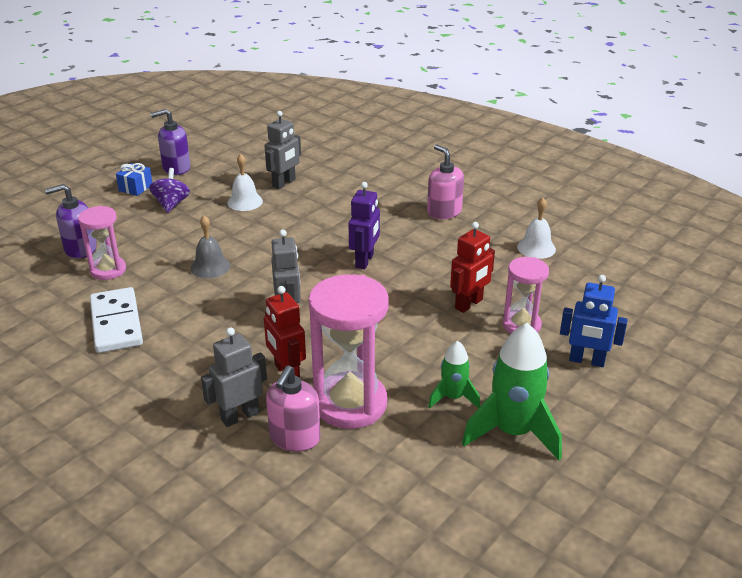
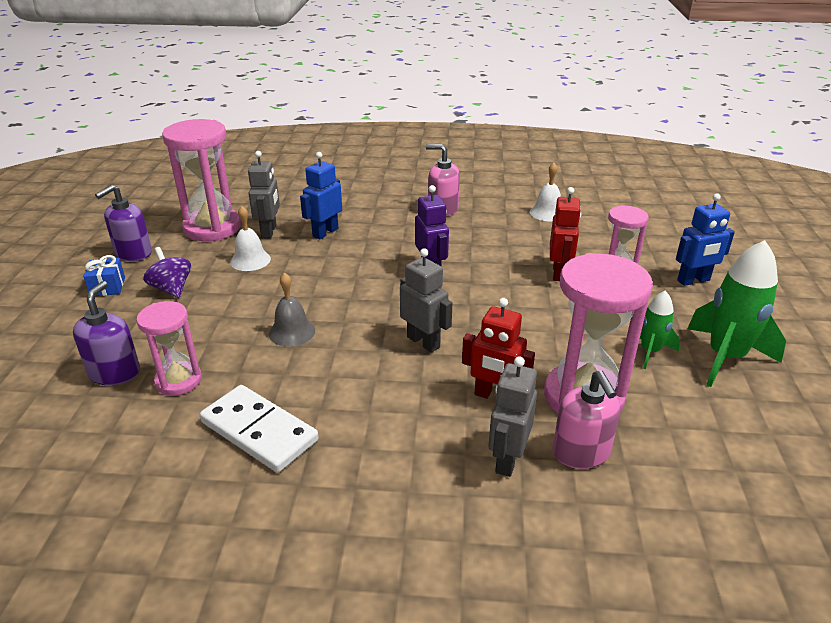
camera: 35 degrees left, 0 degrees up
purple soap dispenser [45,184,97,259] -> purple soap dispenser turned 150 degrees clockwise [73,281,140,385]
none -> pink hourglass [162,119,241,241]
none -> blue robot [300,152,342,240]

